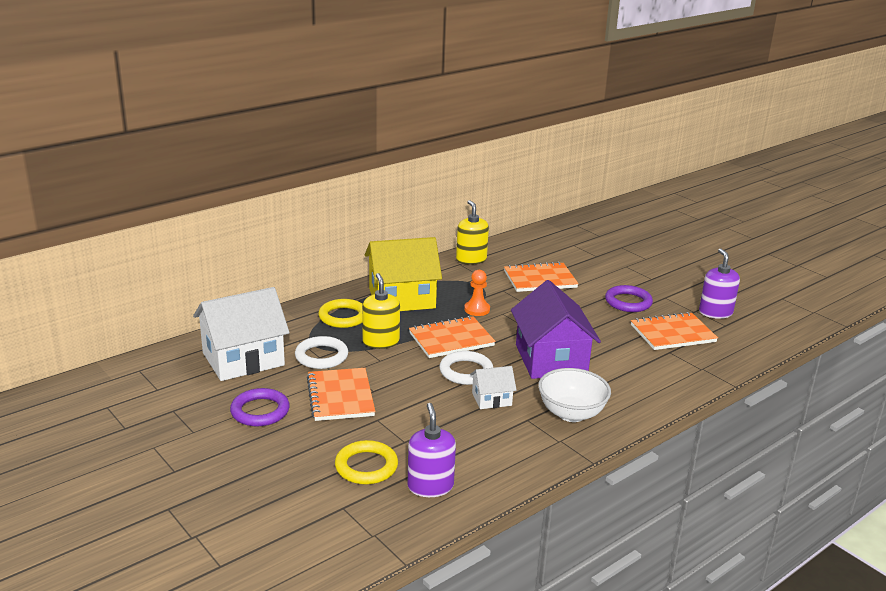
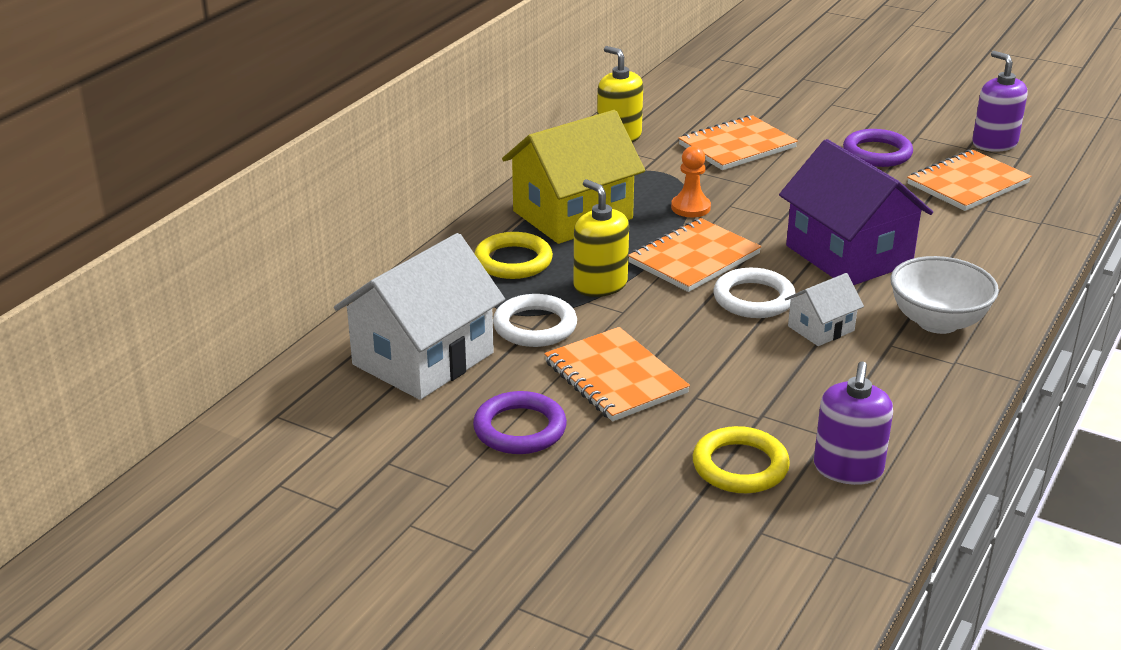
camera: 20 degrees left, 5 degrees up
purple soap dispenser [408,403,456,497] -> purple soap dispenser turned 135 degrees counterclockwise [814,361,893,485]

